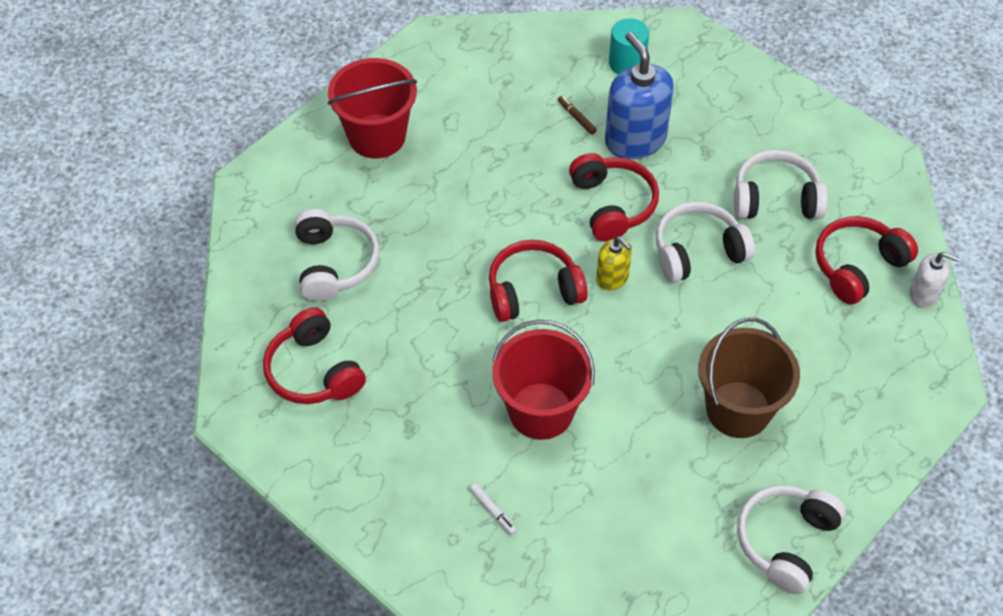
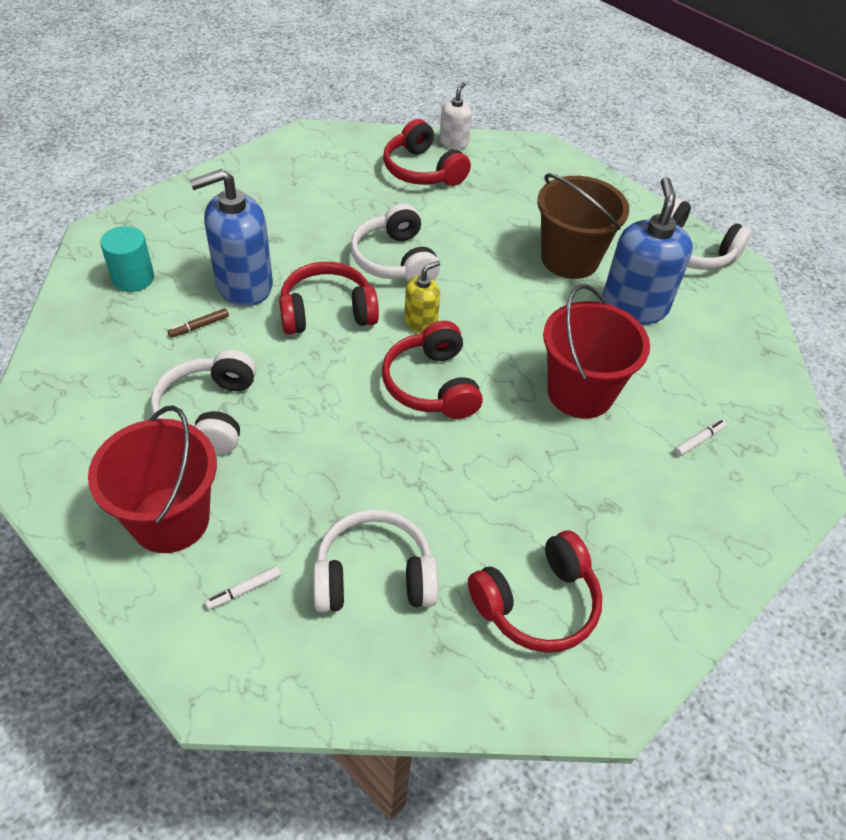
camera: 90 degrees left, 5 degrees down
white headphones [734,150,828,219] -> white headphones moved to [151,350,256,454]
none -> white marker [205,566,281,610]
none -> blue soap dispenser [602,177,693,325]

